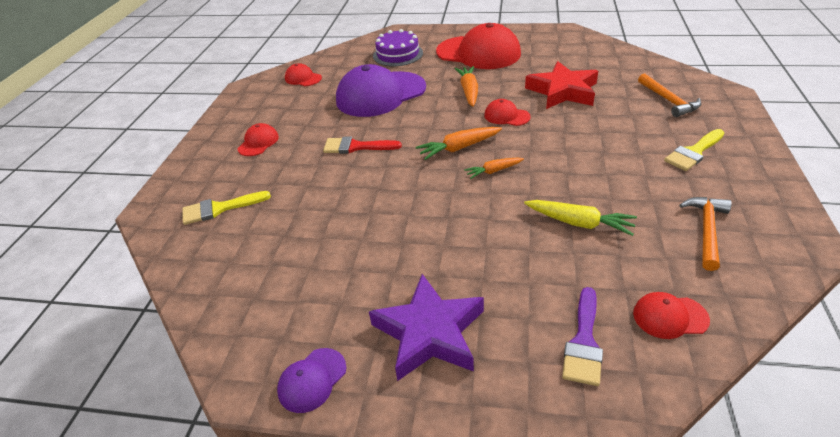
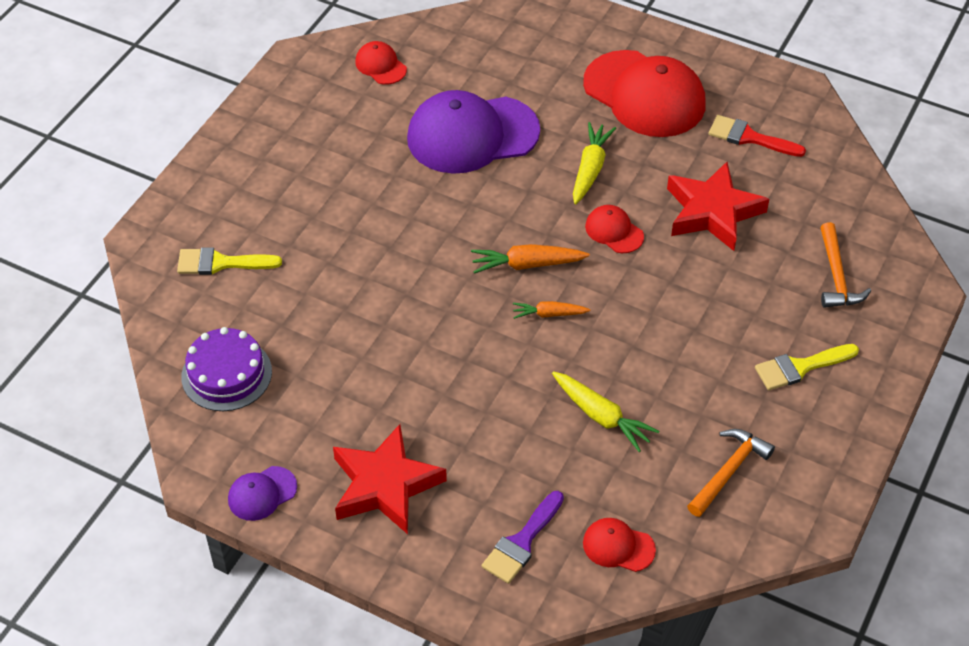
camera: 15 degrees right, 10 degrees up
red cap [238,123,279,156] -> none
red brush [323,137,402,154] -> red brush moved to [709,115,806,157]
purple star [369,274,484,381] -> red star [333,424,447,534]
purple cake [373,29,423,66] -> purple cake moved to [181,327,272,411]
orange carrot [455,66,478,107] -> yellow carrot [573,122,616,204]

